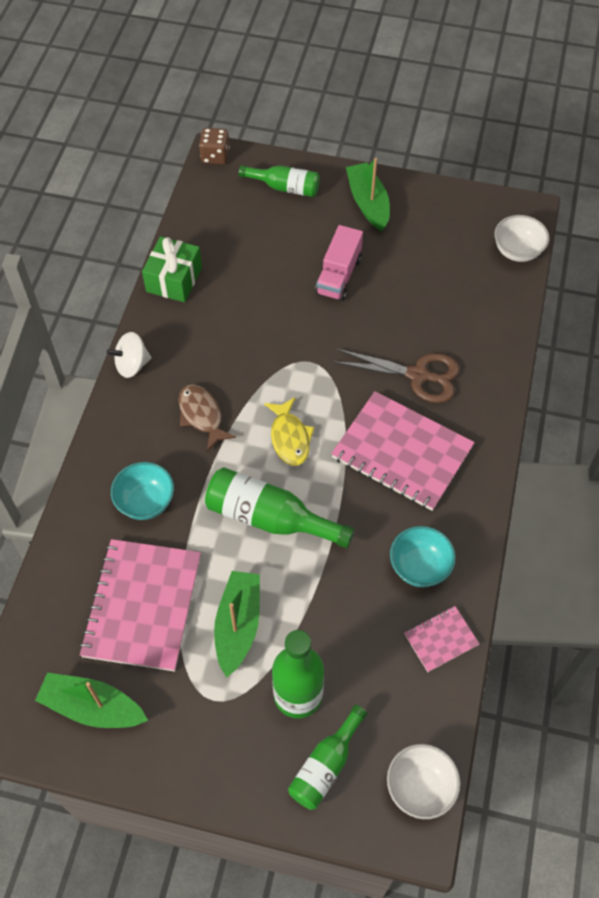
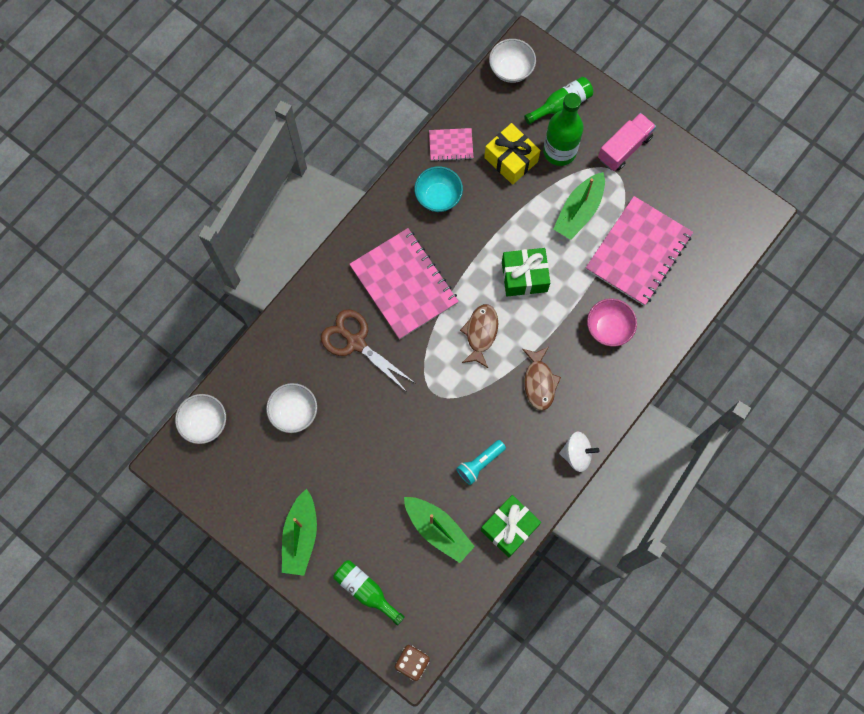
camera: 155 degrees left, 15 degrees up
green boat [35,673,148,728] -> green boat moved to [404,497,475,563]
turquoise bowl [111,462,174,520] -> pink bowl [587,299,637,347]
green bottle [205,467,355,548] -> green gift [502,248,550,296]
yellow fish [264,397,314,466] -> brown fish [460,304,498,368]
pink truck [315,225,363,301] -> pink truck moved to [598,113,656,171]
none -> white bowl [266,383,317,433]
none -> turquoise flashlight [456,440,506,485]
none -> yellow gift [484,123,540,185]

